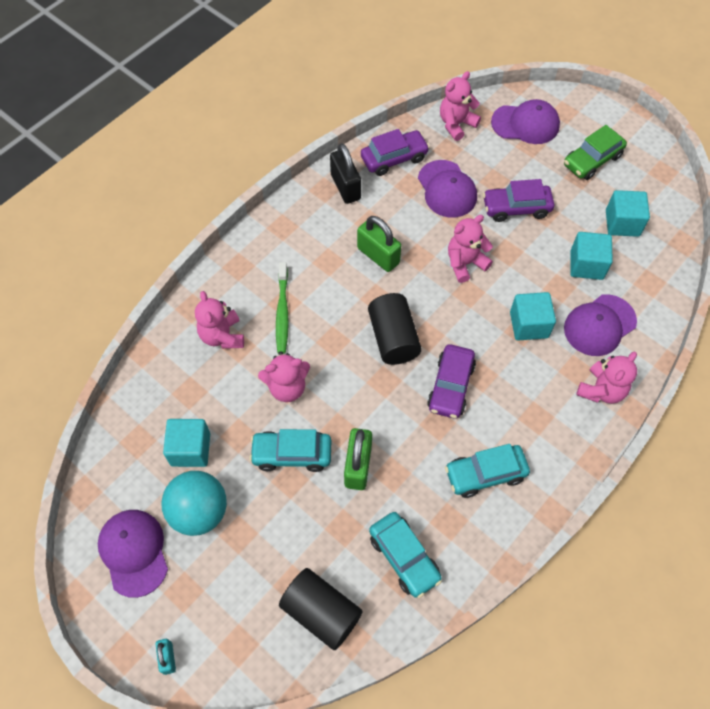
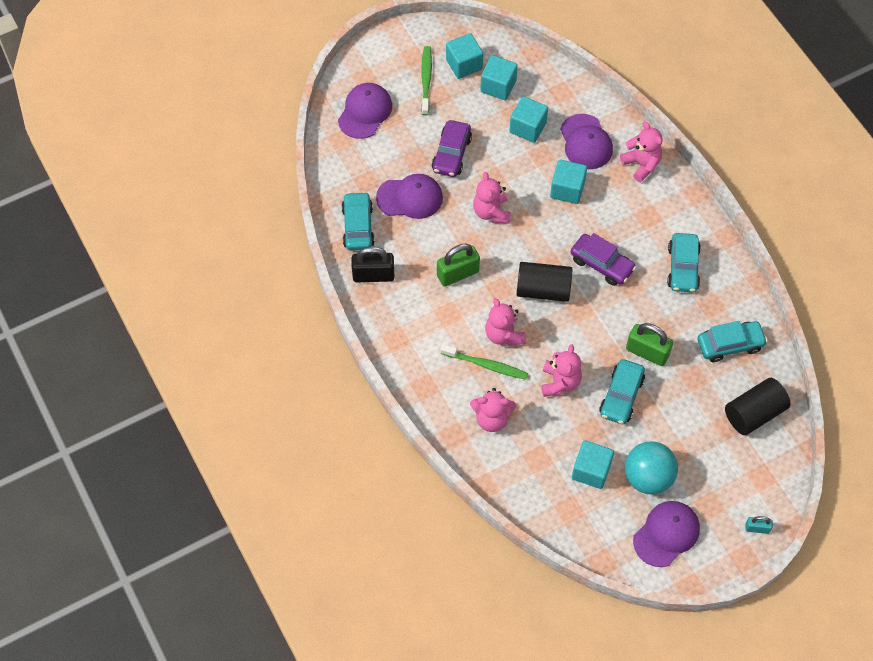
camera: 70 degrees left, 0 degrees up
purple cap [98,510,168,598] -> purple cap turned 135 degrees clockwise [633,501,700,567]
purple car [361,129,430,176] -> turquoise car [341,191,375,251]
pink teddy bear [440,71,481,141] -> pink teddy bear moved to [485,298,526,346]
green car [564,125,627,180] -> green toothbrush [421,46,432,116]
none -> turquoise cube [446,33,483,79]

